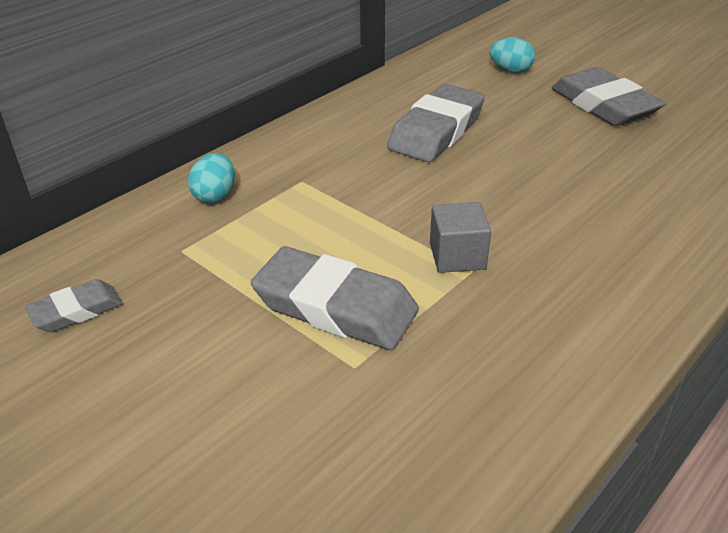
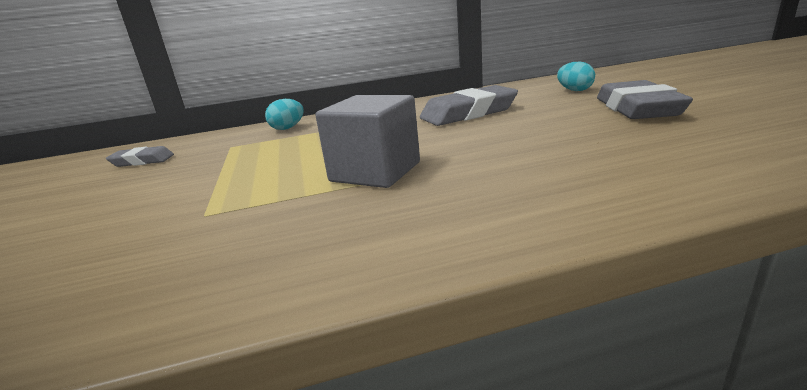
camera: 35 degrees right, 15 degrees down
grey eraser [251,246,419,350] -> none
grey cube [430,202,491,273] -> grey cube [316,95,420,188], size x1.58

